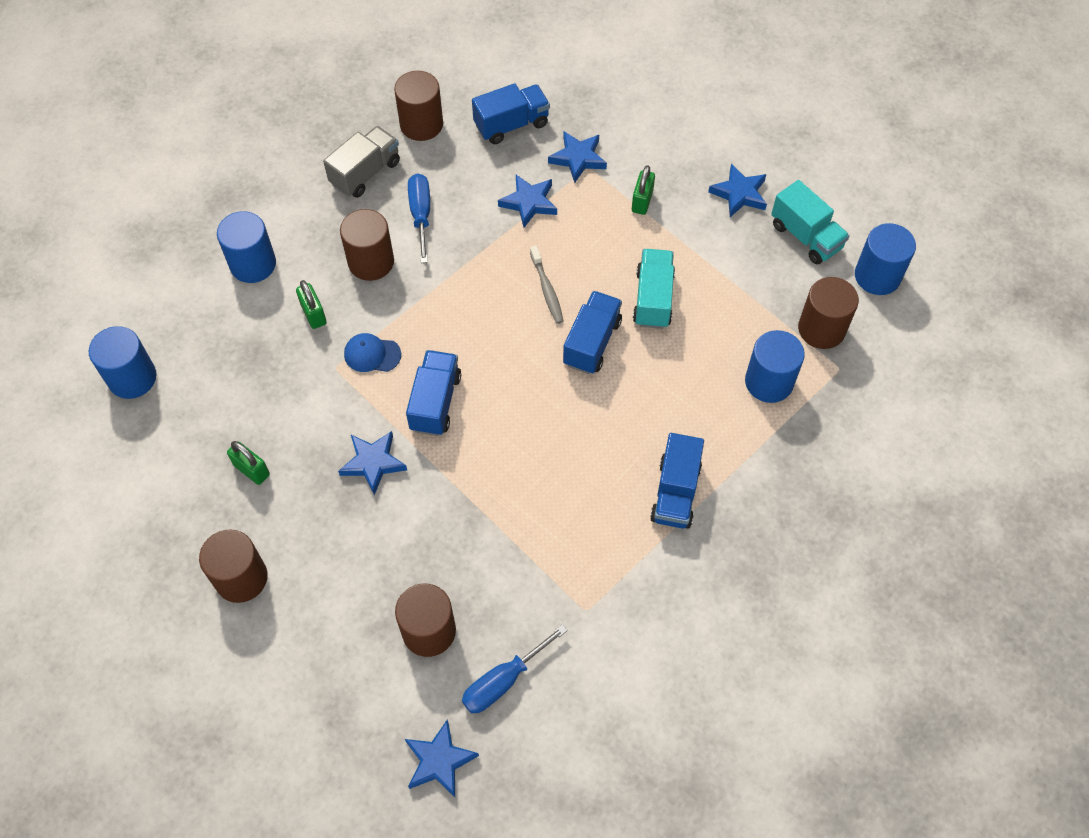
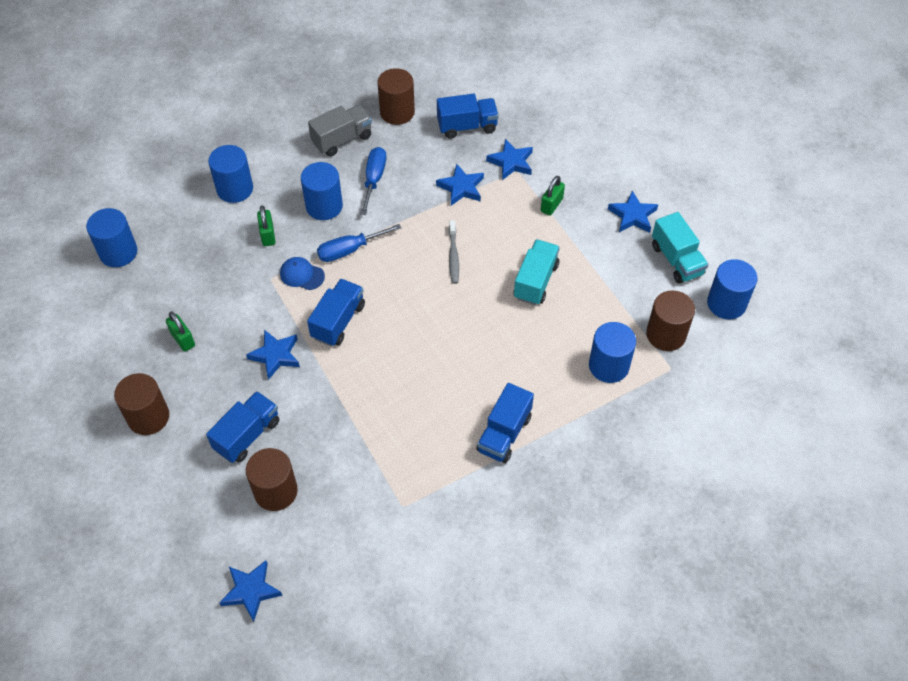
camera: 15 degrees right, 5 degrees down
brown cylinder [340,209,394,281] -> blue cylinder [301,162,343,220]
blue screwdriver [462,624,568,713] -> blue screwdriver moved to [317,224,401,262]
blue truck [563,291,622,374] -> blue truck moved to [206,391,279,463]

